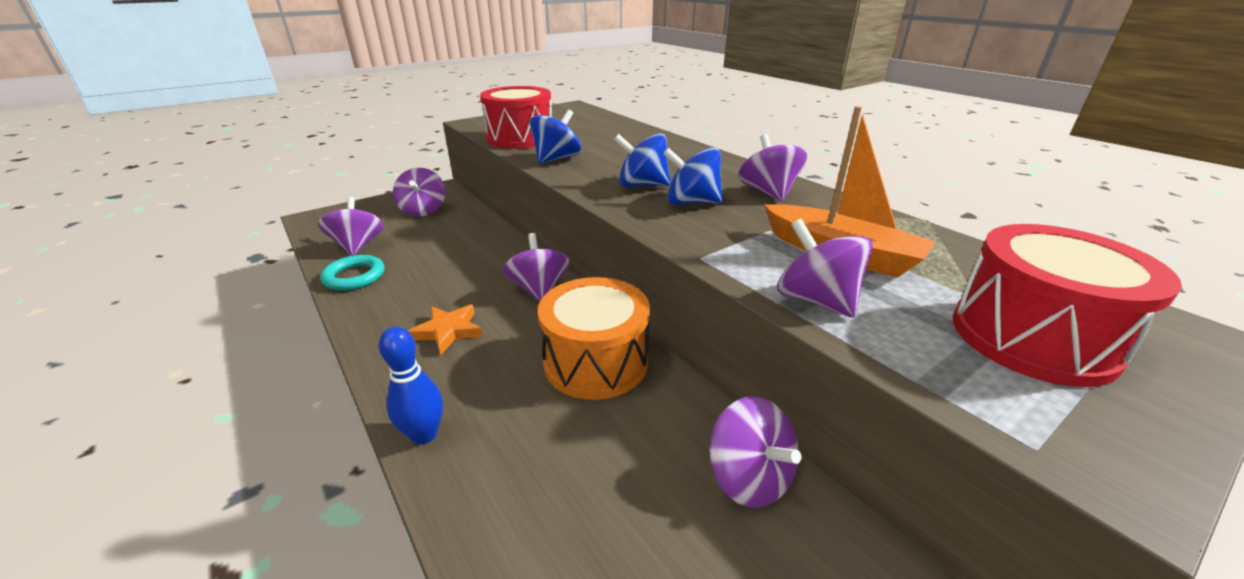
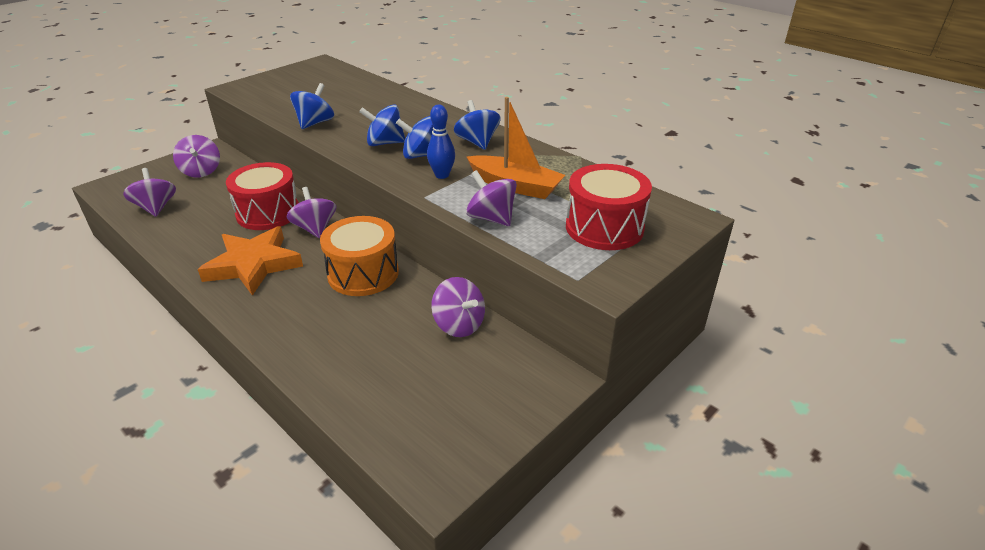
camera: 10 degrees left, 5 degrees up
turquoise ring [320,255,384,291] -> none
blue bowling pin [379,327,443,445] -> blue bowling pin moved to [427,105,455,179]
orange star [408,305,482,354] -> orange star [198,226,303,296], size x1.91
red drum [480,86,552,149] -> red drum moved to [226,162,299,230]
purple spinning top [739,134,807,202] -> blue spinning top [454,100,501,150]

